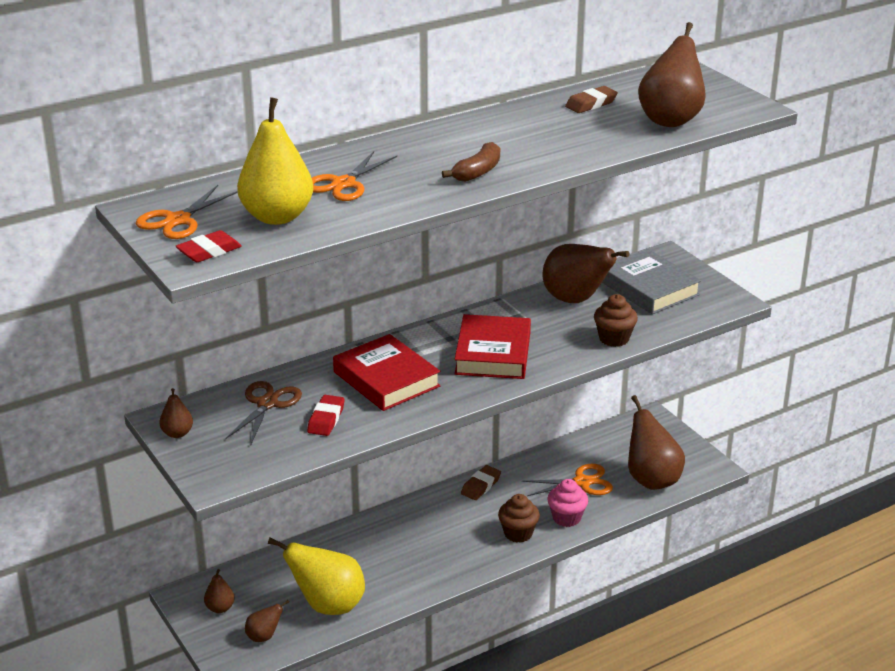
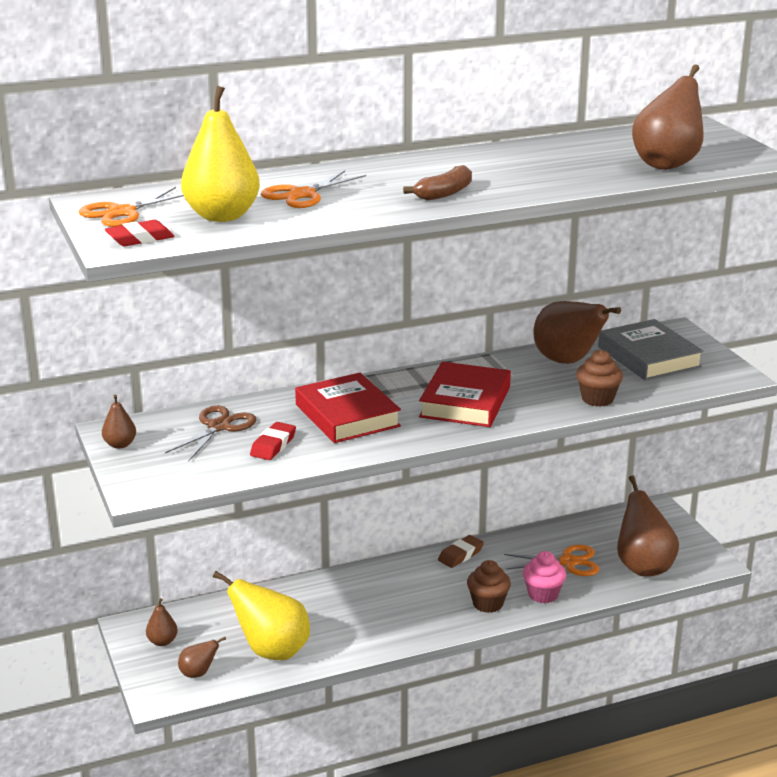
camera: 10 degrees right, 5 degrees down
brown eraser [565,86,618,113] -> none

